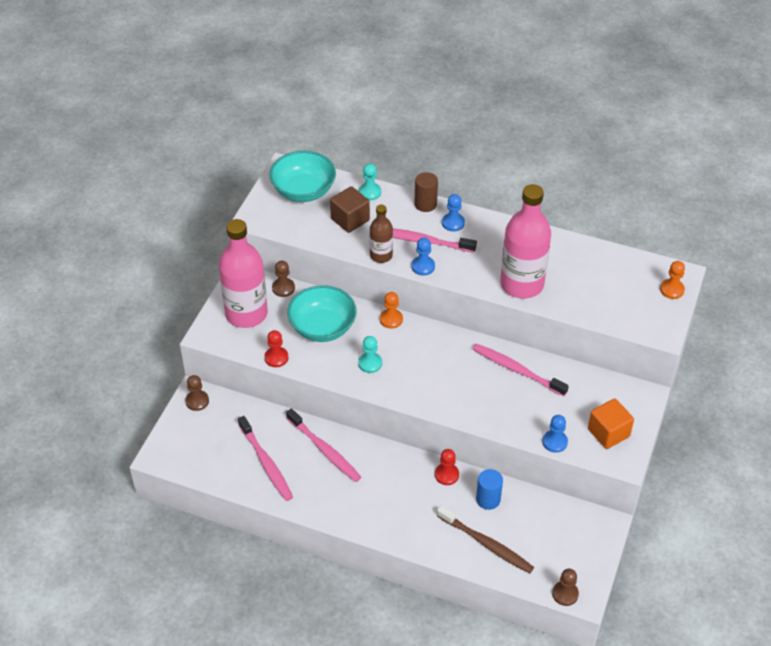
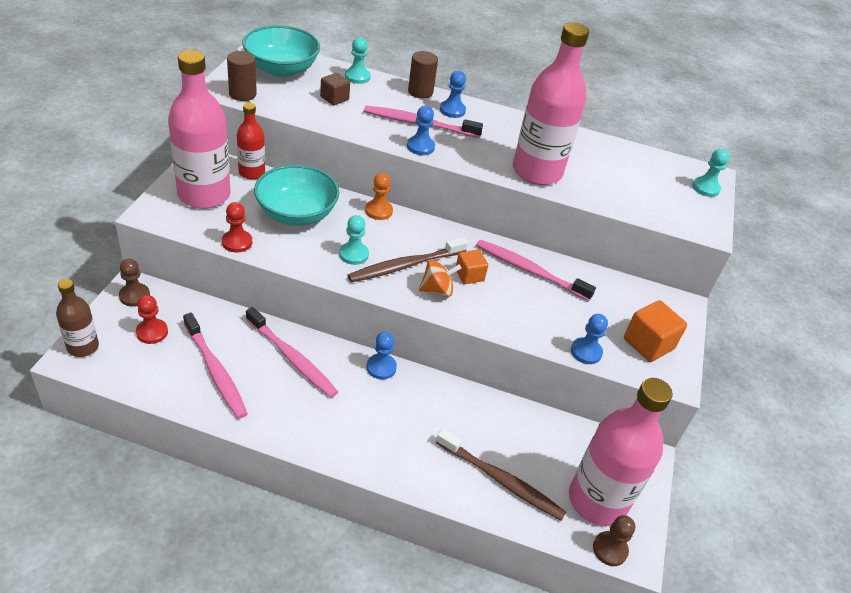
camera: 10 degrees left, 5 degrees down
brown pawn [272,261,295,297] -> red bottle [237,103,265,179]
brown cube [330,186,370,233] -> brown cube [320,73,350,105], size x0.64
brown bottle [369,205,393,263] -> brown bottle moved to [56,279,99,357]
red pawn [435,449,459,485] -> red pawn moved to [136,295,168,344]
blue cylinder [476,469,503,510] -> none
orange pawn [660,261,685,299] -> turquoise pawn [692,149,729,197]
none -> brown cylinder [227,51,257,101]
none -> brown toothbrush [348,237,468,282]
none -> blue pawn [367,332,397,379]
none -> orange spinning top [419,260,462,297]
none -> orange cube [456,250,488,284]
none -> pink bottle [569,378,673,526]

